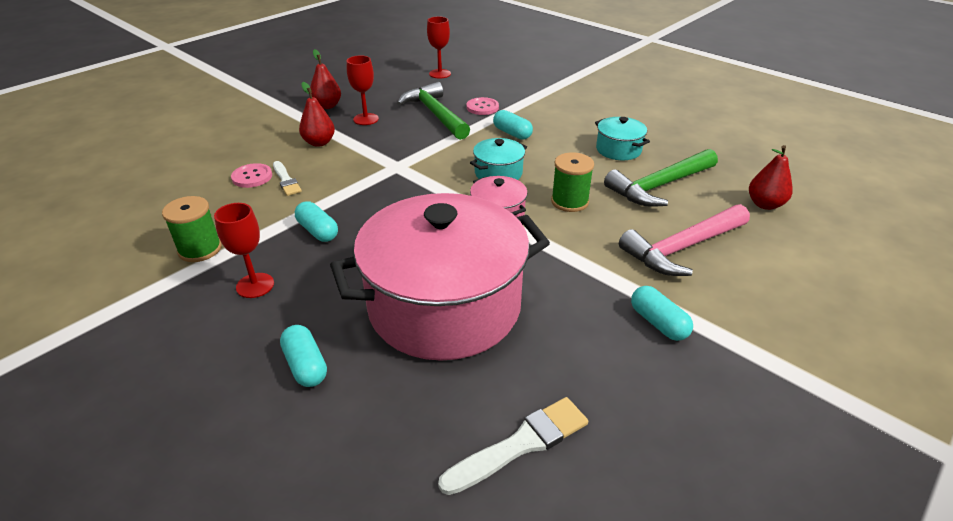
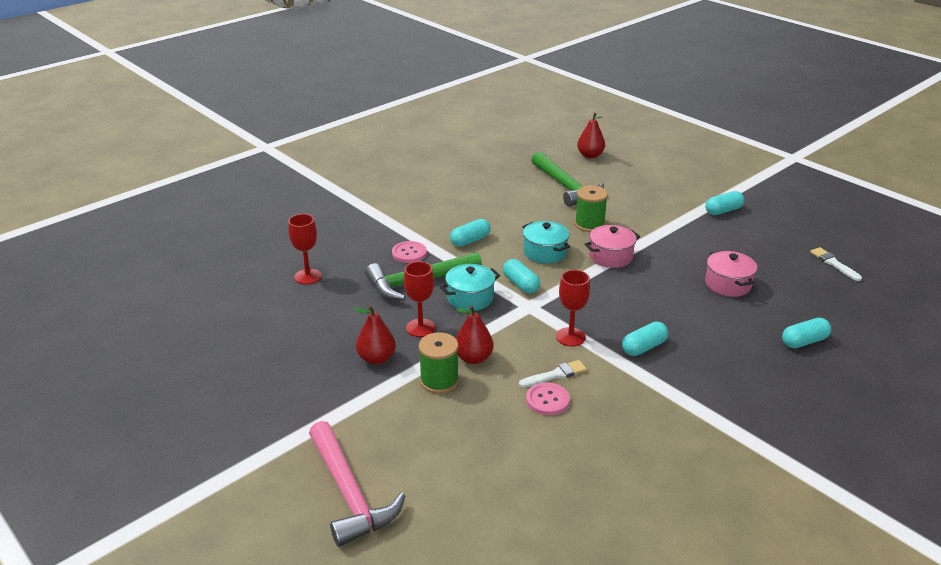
camera: 85 degrees left, 5 degrees down
green spool [162,196,222,262] -> green spool moved to [419,332,459,394]
red goblet [214,203,274,298] -> red goblet moved to [556,270,590,347]
pink pot [330,193,550,361] -> pink pot [705,251,757,297], size x0.42
white brush [438,397,588,495] -> white brush [810,247,862,281], size x0.66
turquoise pot [595,117,650,160] -> turquoise pot moved to [440,264,500,311]
pink hammer [619,204,750,276] -> pink hammer moved to [309,421,405,547]
none -> turquoise capsule [503,259,540,293]

